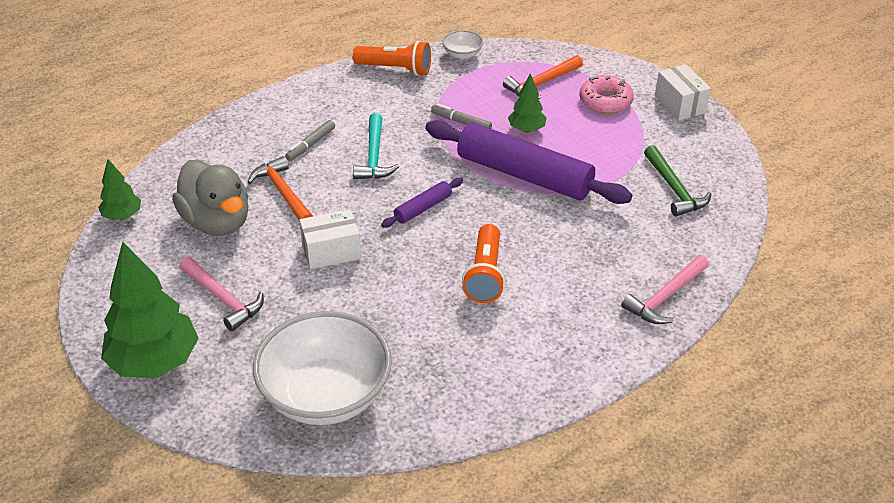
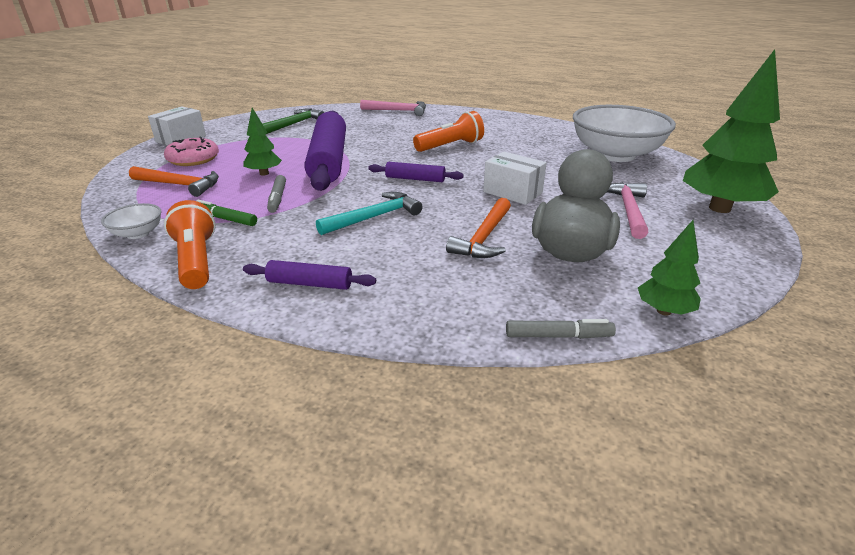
camera: 125 degrees left, 10 degrees down
grey marker [285,120,335,161] -> grey marker moved to [506,319,616,339]
none -> green marker [196,200,257,226]
none -> purple rolling pin [243,260,376,290]

